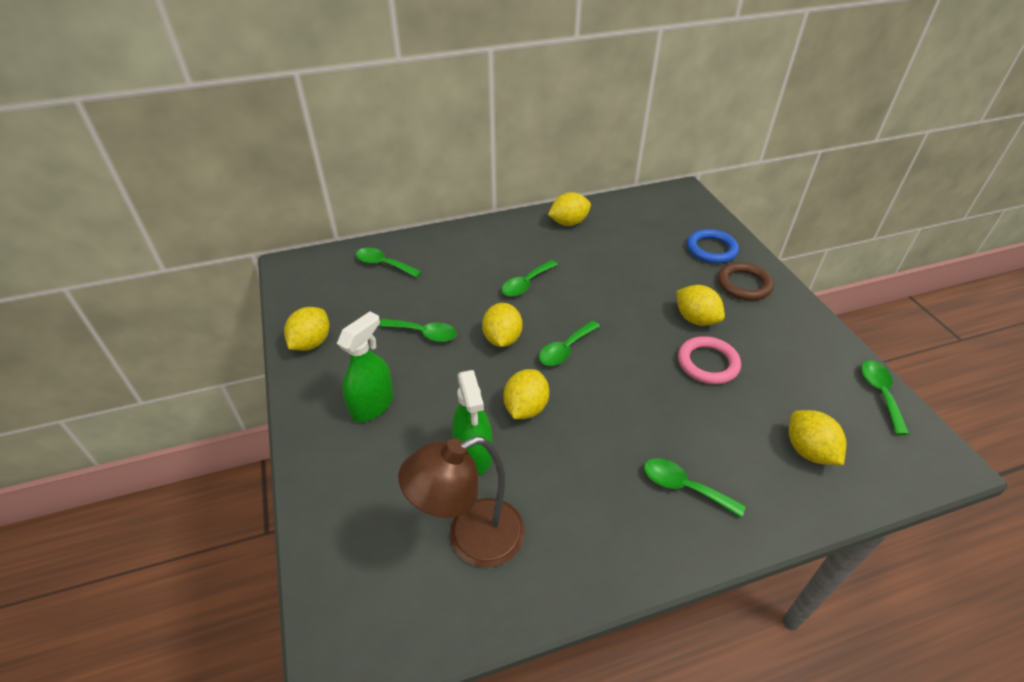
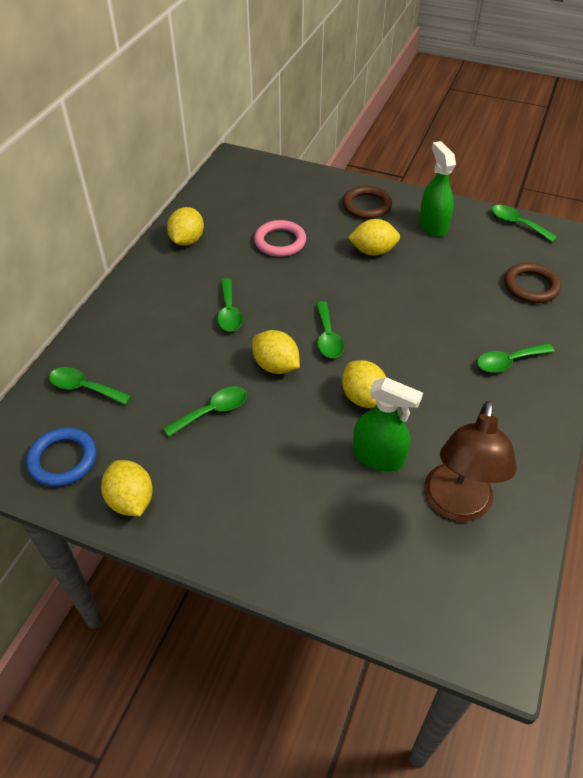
camera: 50 degrees left, 5 degrees up
green spray bottle [337,311,394,422] -> green spray bottle moved to [419,141,456,237]
green spoon [356,248,422,278] -> green spoon turned 45 degrees clockwise [49,367,131,405]
pink ring [678,336,741,384] -> pink ring moved to [254,220,306,257]
blue ring [687,229,739,264] -> blue ring moved to [26,428,97,487]
yellow lemon [789,410,846,465] -> brown ring [504,262,561,303]

